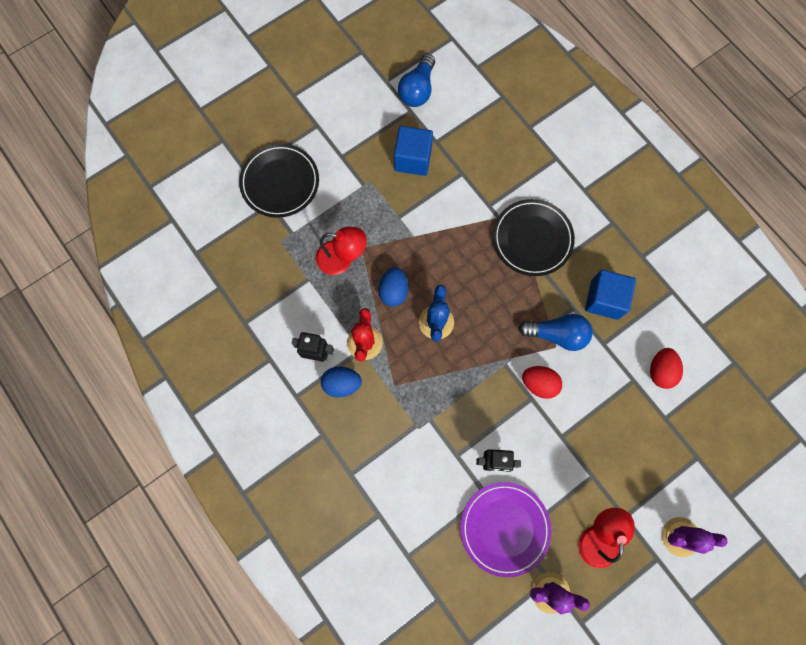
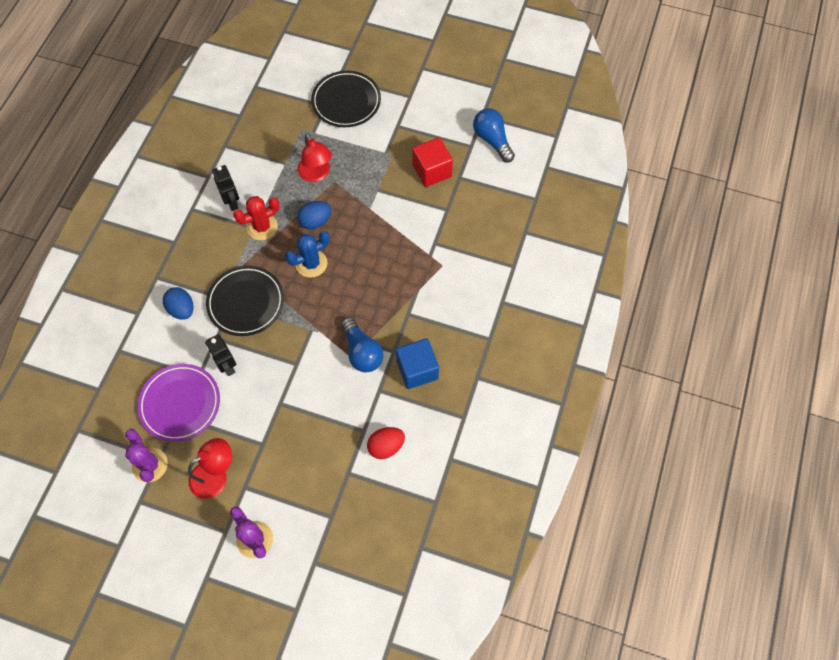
camera: 55 degrees right, 10 degrees down
blue egg [321,366,362,397] -> blue egg moved to [163,287,194,320]
blue cube [394,126,433,176] -> red cube [412,137,453,187]
blue light bulb [398,54,435,107] -> blue light bulb turned 75 degrees clockwise [473,108,515,163]
black plate [493,199,575,276] -> black plate moved to [206,266,284,336]
red egg [522,366,562,399] -> none

